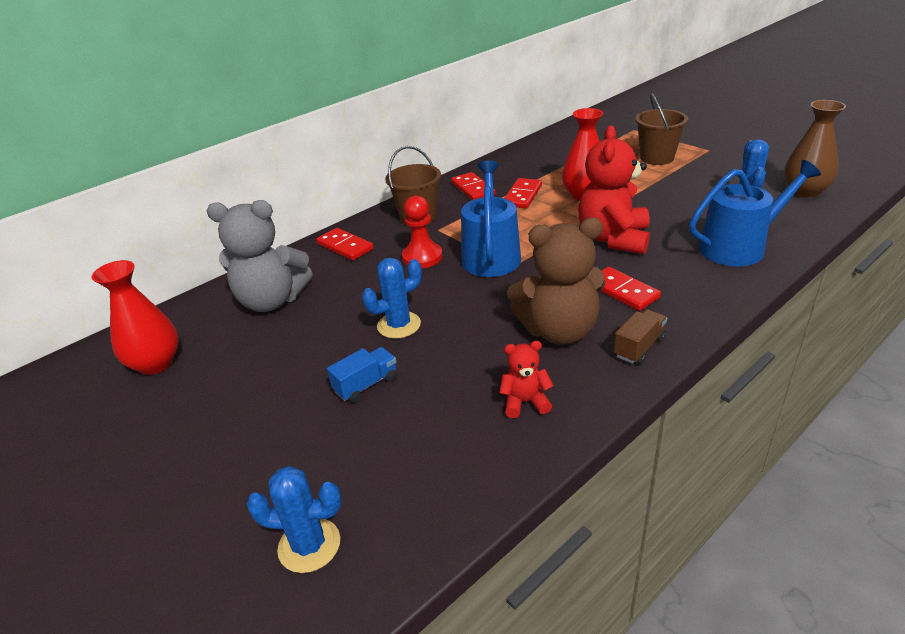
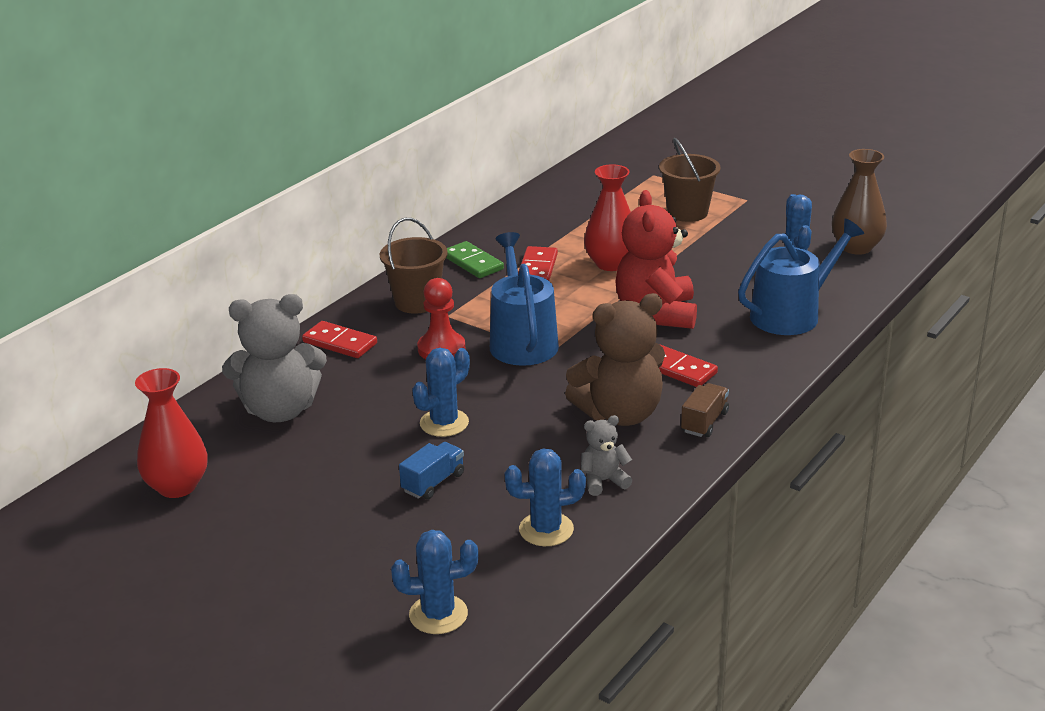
camera: 15 degrees left, 5 degrees down
red domino [451,172,496,200] -> green domino [446,241,504,278]
red teddy bear [499,341,554,418] -> grey teddy bear [581,415,632,496]
none -> blue cactus [505,448,586,546]

